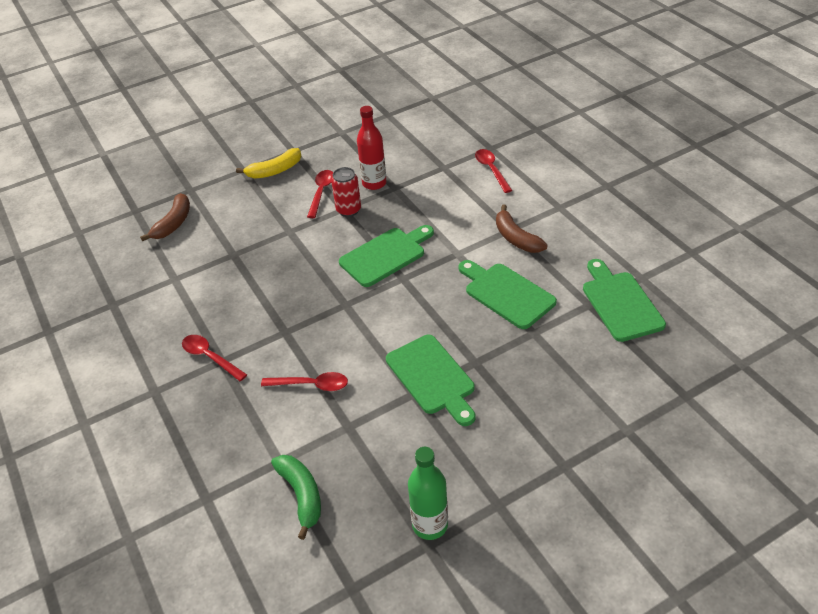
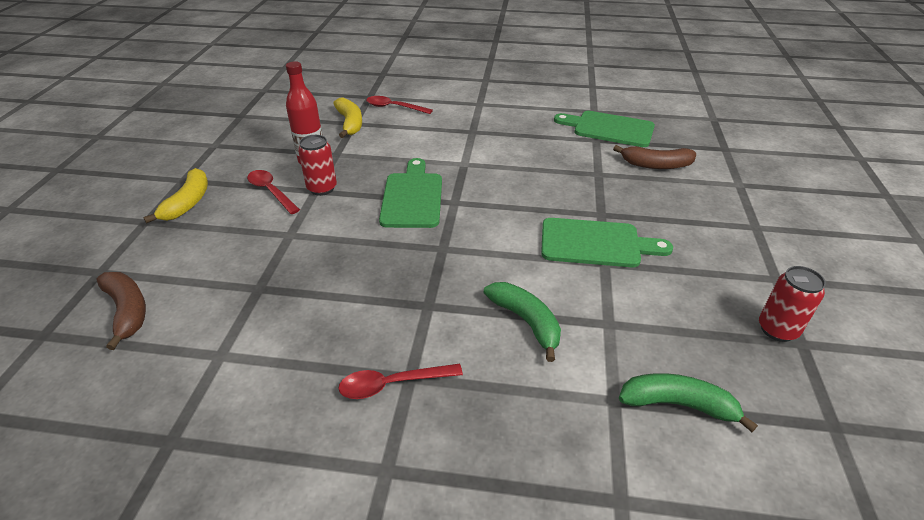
camera: 55 degrees left, 5 degrees down
red spoon [261,372,348,391] -> green banana [484,282,561,362]
green bottle [408,447,448,540] -> red can [759,266,826,342]
green cutting board [459,260,557,329] -> none
brown banana [496,205,548,253] -> brown banana moved to [613,145,696,169]
none -> yellow banana [333,97,362,138]

